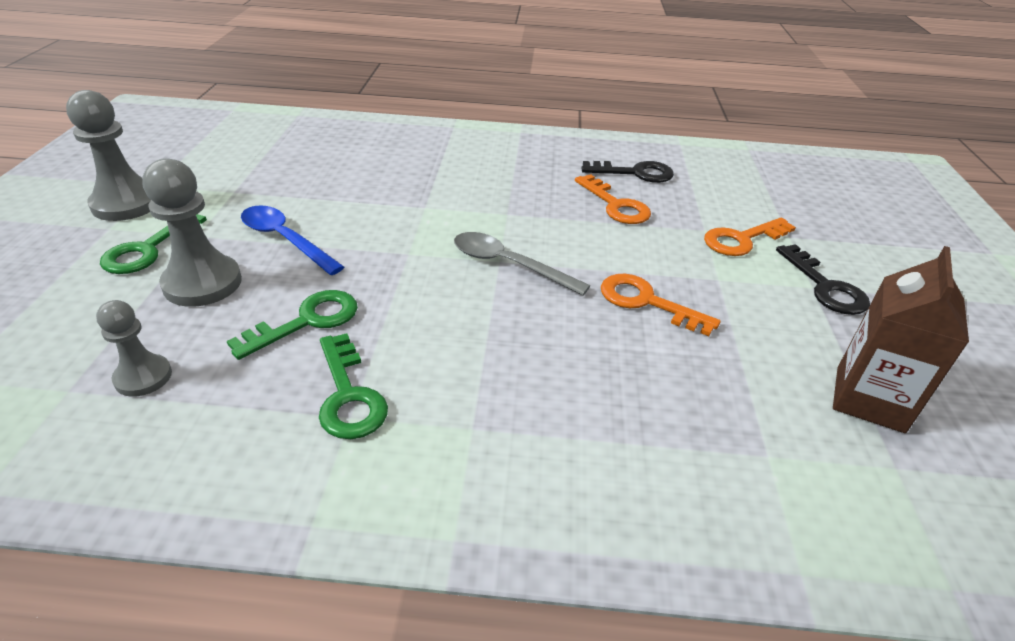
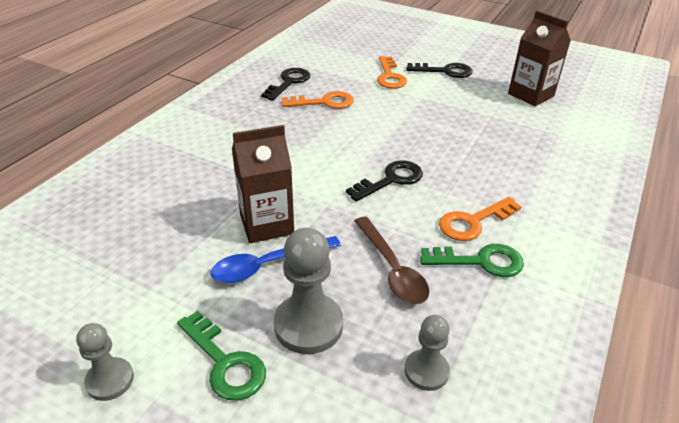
camera: 65 degrees left, 0 degrees up
grey pawn [66,90,151,221] -> grey pawn [76,323,134,401], size x0.60
green key [227,290,358,360] -> brown spoon [355,217,429,304]
grey spoon [454,232,590,296] -> none
orange key [601,274,721,336] -> orange key moved to [439,197,521,241]
none -> brown carton [232,125,294,243]
none -> black key [346,161,423,202]

